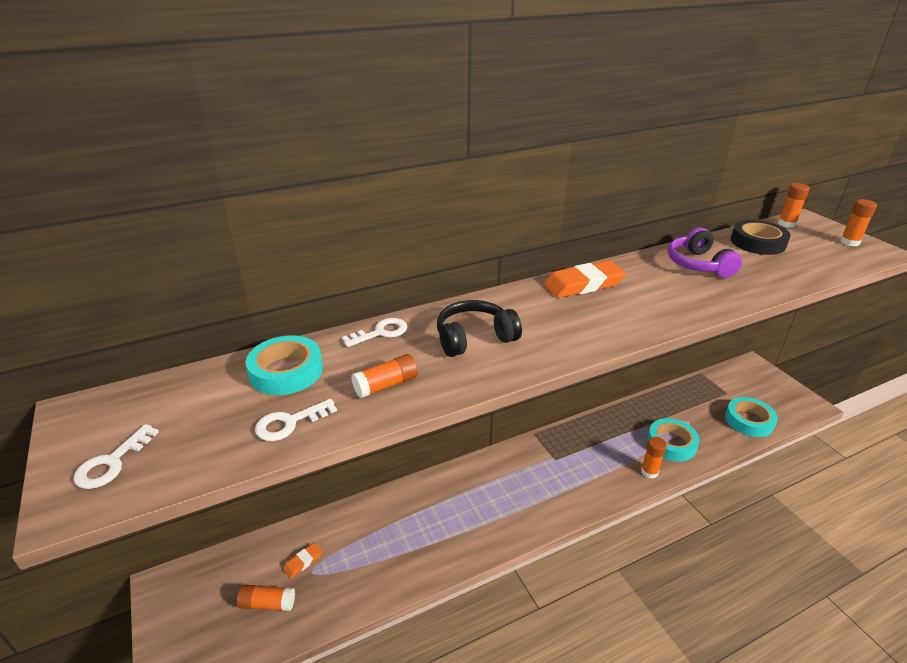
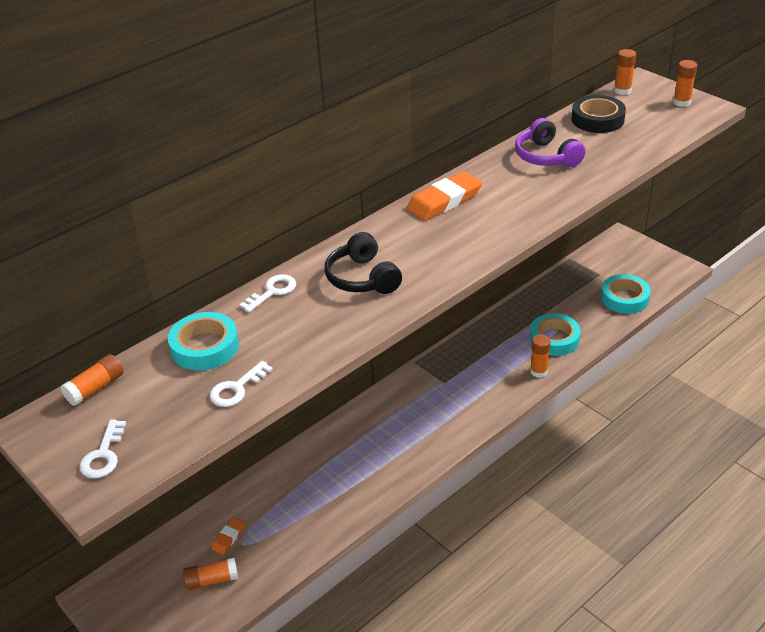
camera: 15 degrees left, 5 degrees up
orange glue stick [351,354,418,398] -> orange glue stick moved to [61,354,124,406]
black headphones [437,300,522,357] -> black headphones turned 75 degrees counterclockwise [325,232,402,294]

